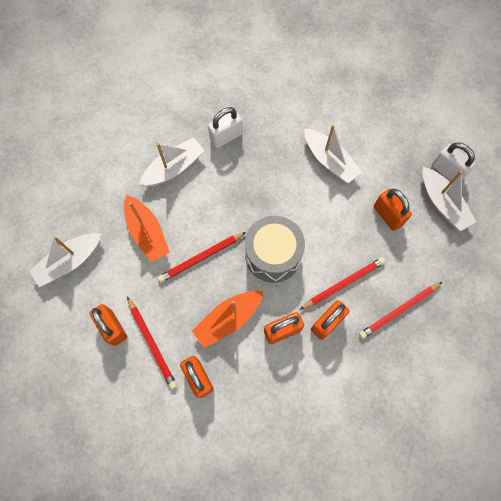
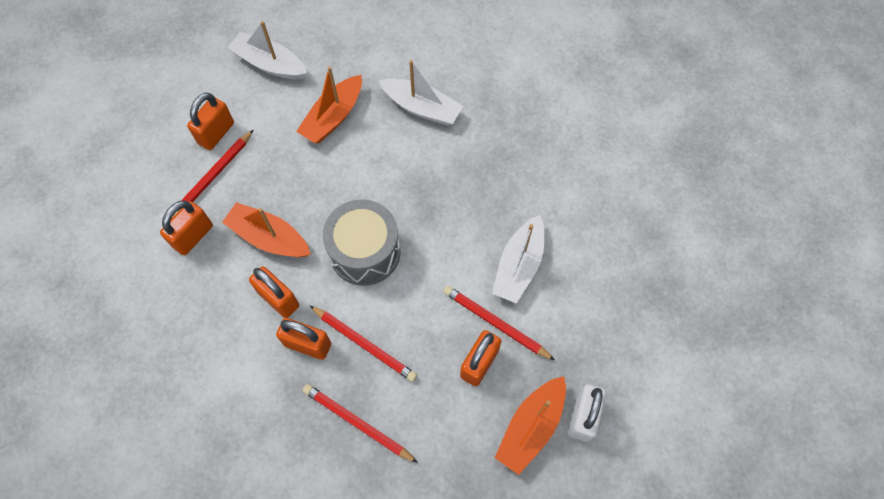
camera: 65 degrees right, 5 degrees down
red pencil [158,232,246,283] -> red pencil moved to [443,286,555,360]
white padlock [208,107,243,148] -> none
white boat [423,167,476,231] -> orange boat [495,376,566,475]

